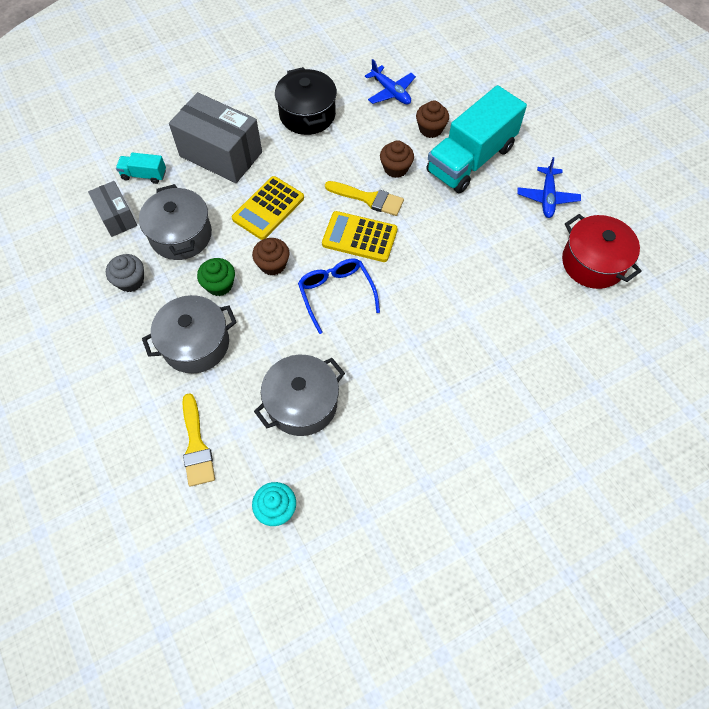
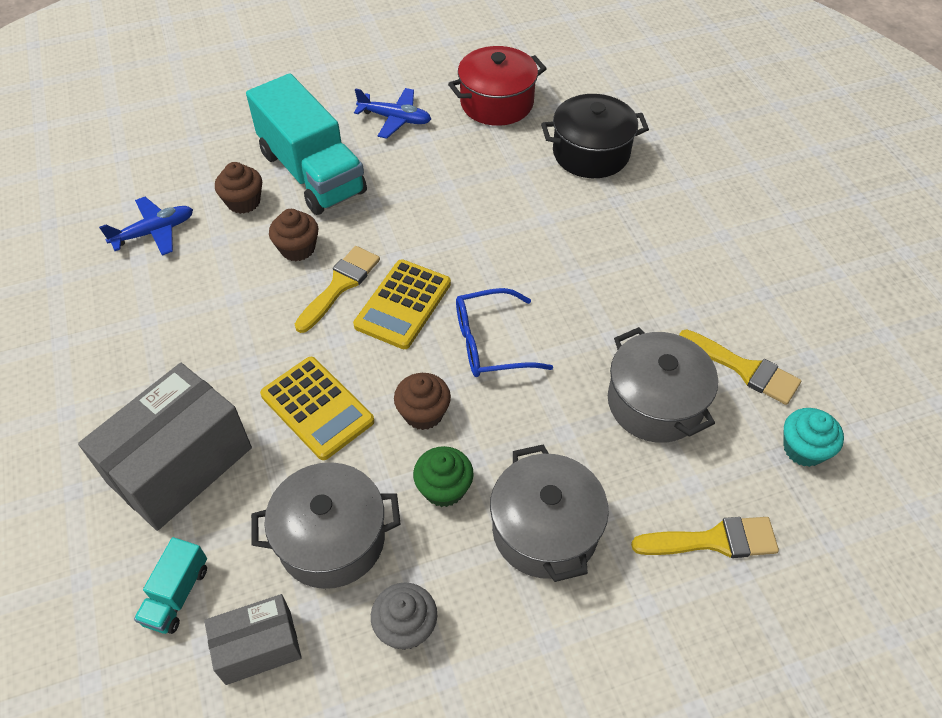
camera: 80 degrees left, 10 degrees down
black pot [275,67,337,135] -> black pot moved to [541,94,649,178]
none -> yellow brush [679,329,801,405]

